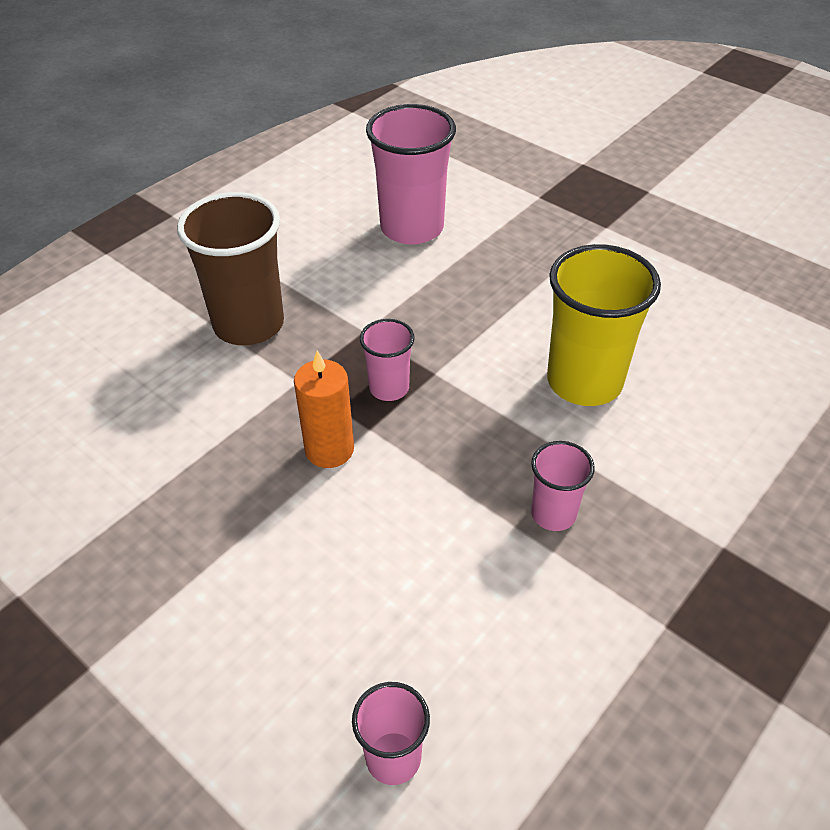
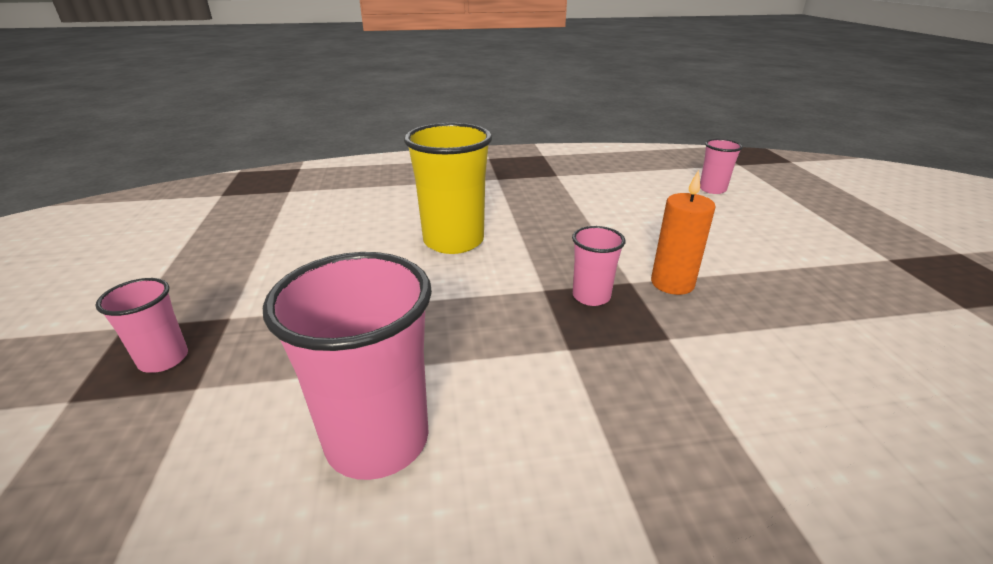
camera: 140 degrees left, 15 degrees down
brown cup [177,192,284,345] -> none
pink cup [531,441,595,531] -> pink cup moved to [95,278,188,373]

